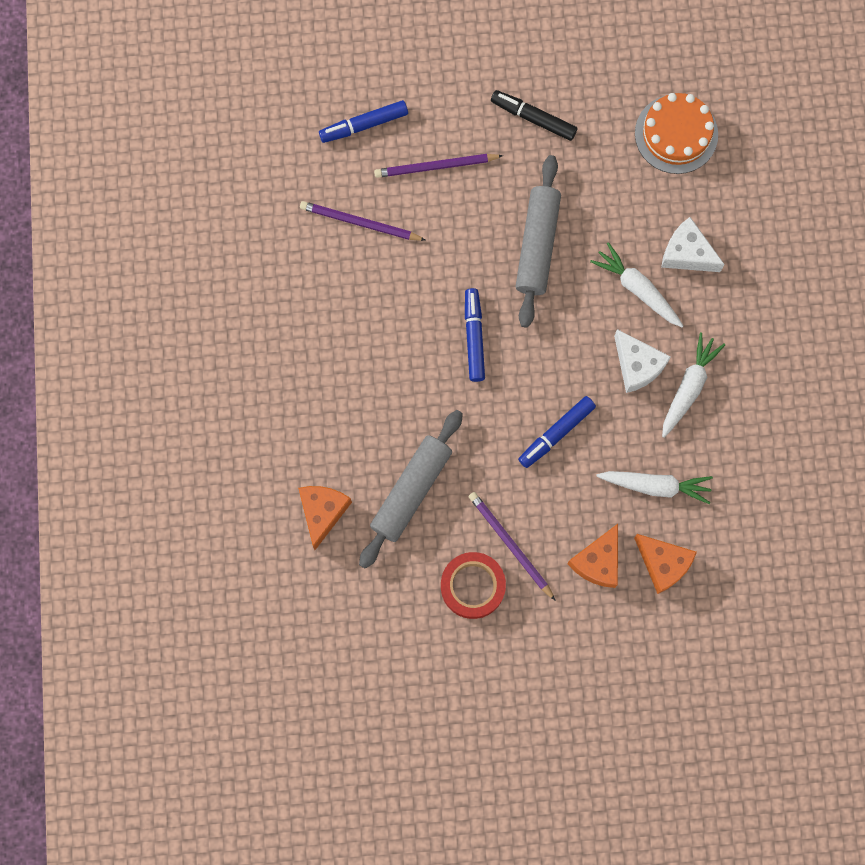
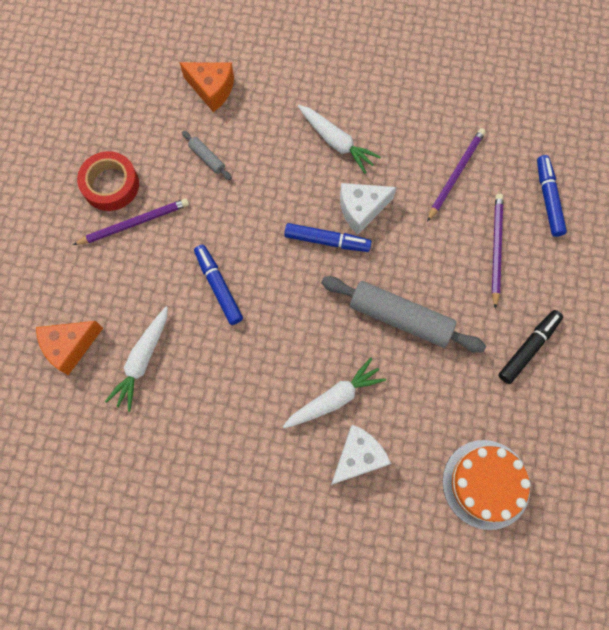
camera: 105 degrees right, 5 degrees down
grey rolling pin [359,410,463,569] -> grey rolling pin [182,131,232,180], size x0.45
orange cheese [567,524,618,588] -> none
white cheese [614,329,671,393] -> white cheese moved to [340,183,397,235]
white carrot [662,332,725,438] -> white carrot moved to [298,105,381,174]

